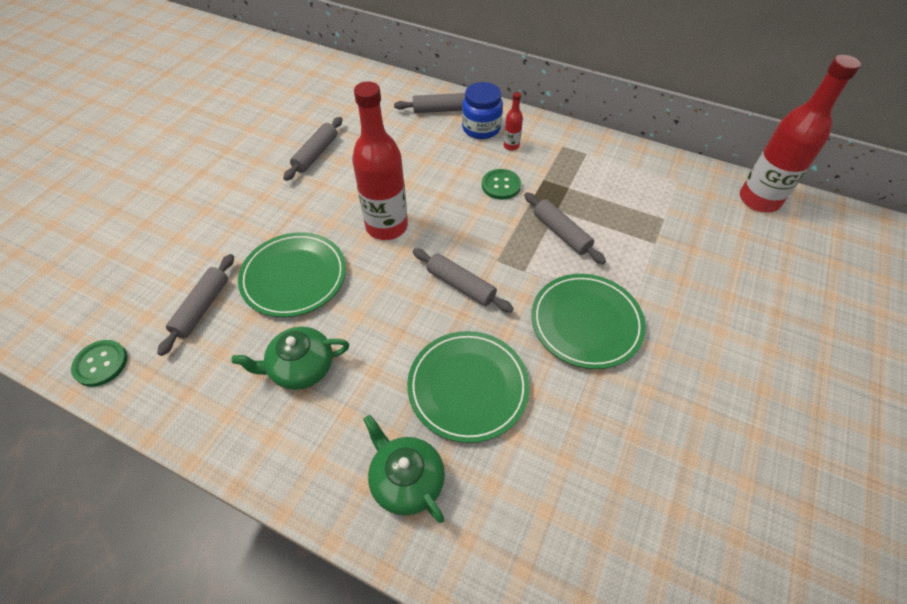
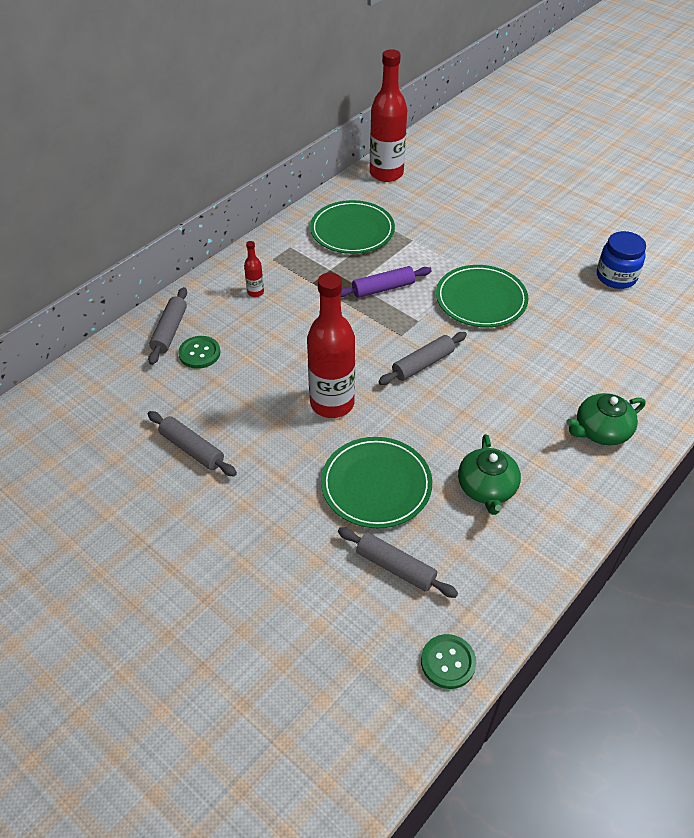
camera: 75 degrees left, 5 degrees down
green plate [407,331,530,443] -> green plate moved to [310,200,395,254]
blue jar [462,82,503,139] -> blue jar moved to [597,231,646,289]
green button [482,169,521,200] -> green button moved to [178,336,220,369]
grey rolling pin [524,192,606,264] -> purple rolling pin [340,266,432,298]

